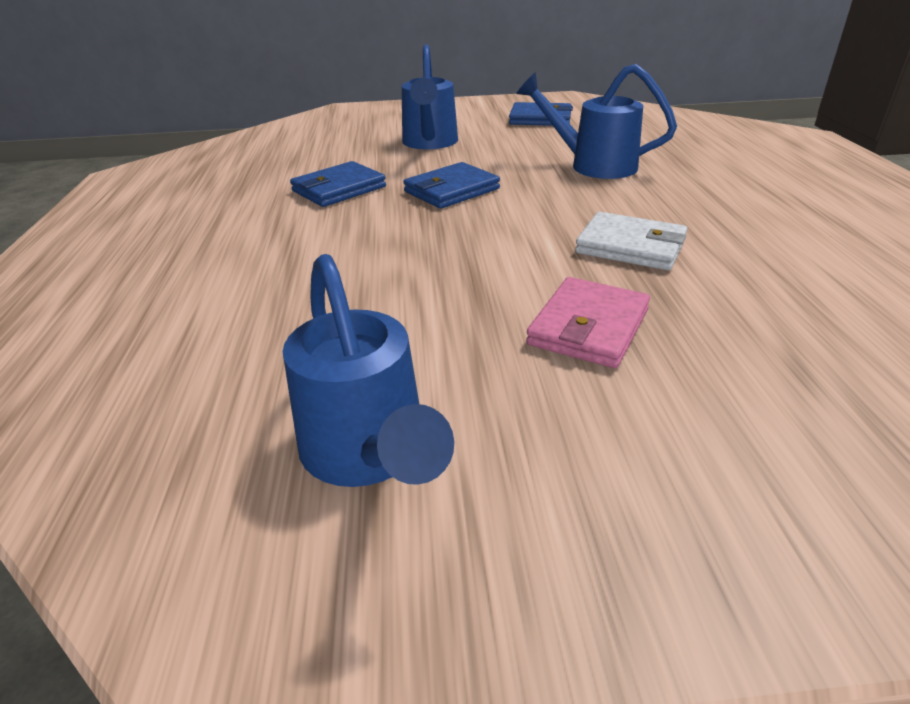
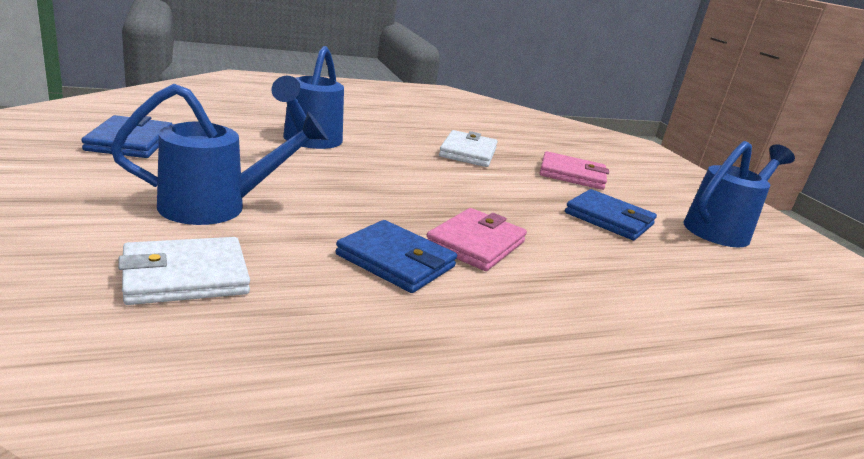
camera: 110 degrees left, 10 degrees down
blue wallet [403,162,500,209] -> blue wallet moved to [565,189,657,240]
none -> white wallet [118,237,250,305]
none -> pink wallet [427,208,527,271]

